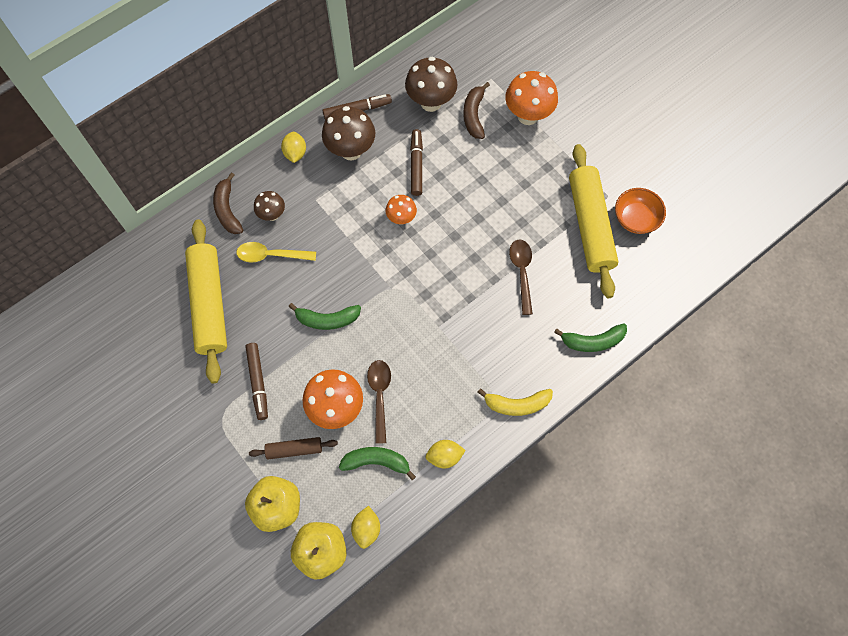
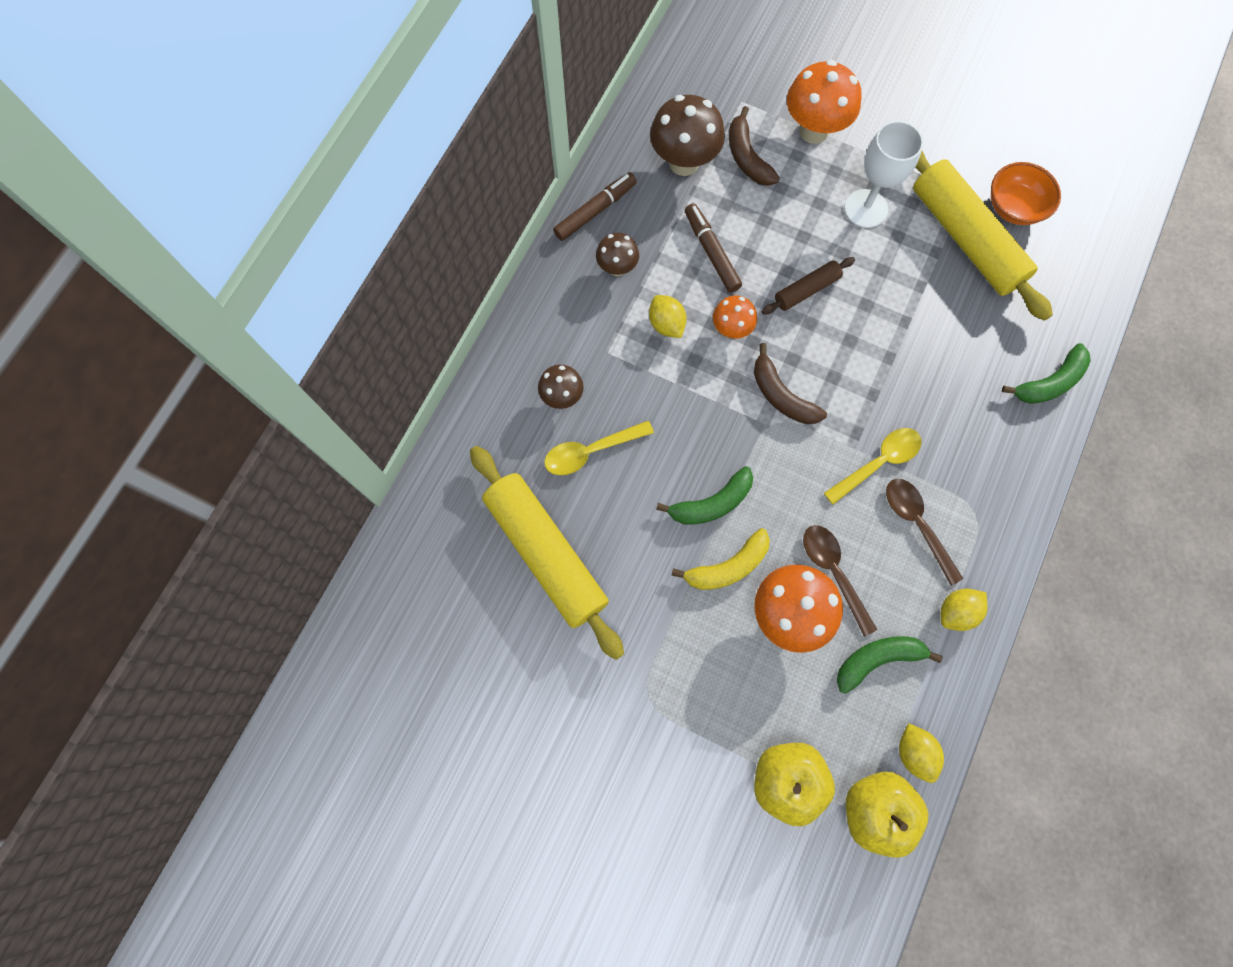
camera: 25 degrees left, 5 degrees up
brown banana [213,172,243,234] -> brown banana moved to [754,343,827,424]
brown marker [245,343,268,420] -> none
brown rolling pin [249,437,338,459] -> brown rolling pin moved to [762,257,855,315]
yellow lemon [281,132,306,163] -> yellow lemon moved to [649,295,687,338]
brown mushroom [322,106,375,161] -> brown mushroom [596,233,639,276], size x0.57
yellow banana [478,388,553,416] -> yellow banana moved to [671,528,770,590]
brown spoon [509,240,533,315] -> brown spoon moved to [886,479,963,586]
none -> yellow spoon [824,428,922,505]
none -> white goblet [844,121,924,228]

